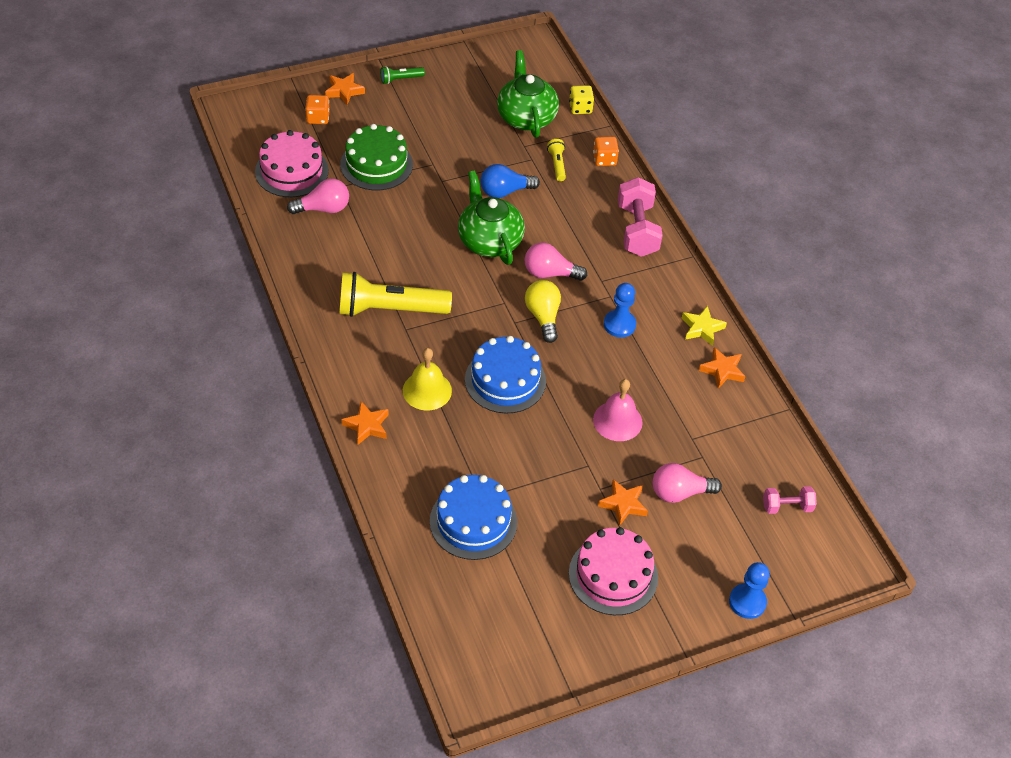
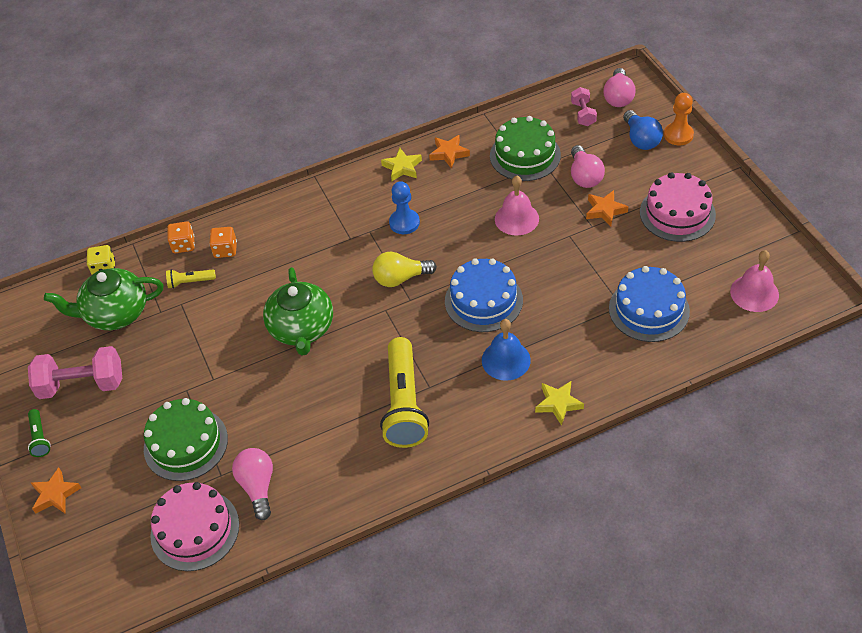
camera: 85 degrees left, 0 degrees up
orange dice [305,95,330,124] -> orange dice moved to [209,227,237,258]
orange star [341,401,389,445] -> yellow star [535,381,584,426]
yellow bell [403,348,452,411] -> blue bell [482,319,531,381]
green teapot [458,170,525,265] -> green teapot turned 75 degrees counterclockwise [263,267,333,356]
blue light bulb [480,164,540,198] -> blue light bulb moved to [623,110,663,150]
pink light bulb [525,243,587,281] -> pink light bulb moved to [603,68,636,107]
pink dumbbell [618,177,663,257] -> pink dumbbell moved to [28,346,122,399]
blue pawn [729,562,770,619] -> orange pawn [664,93,694,145]
none -> green cake [490,116,561,181]
none -> pink bell [730,250,779,312]

